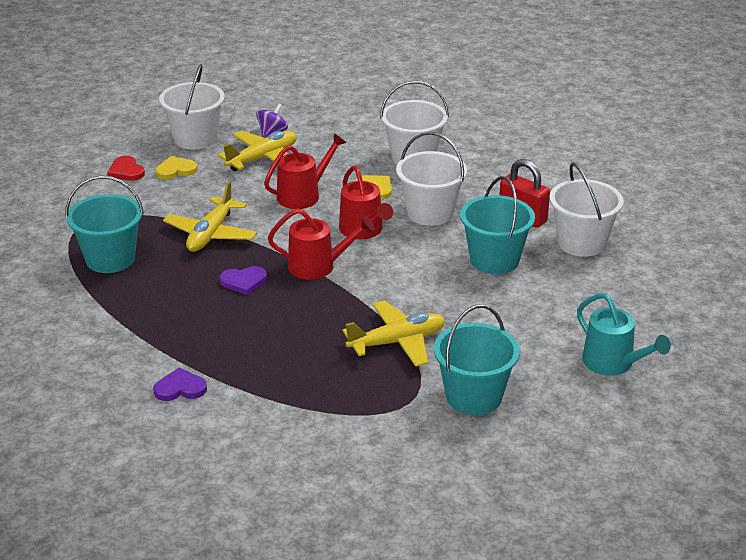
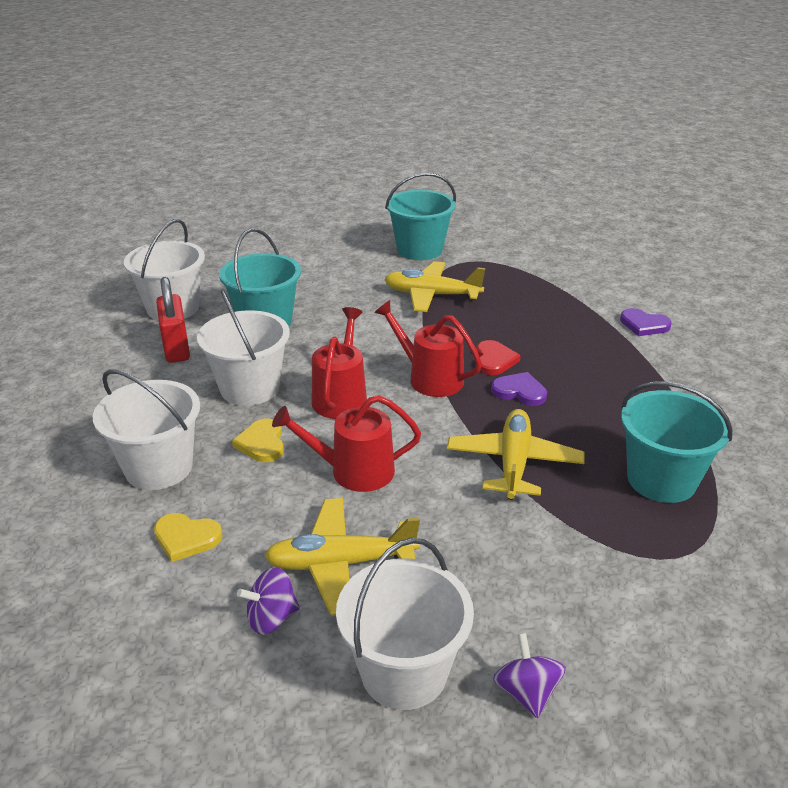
camera: 145 degrees left, 0 degrees up
red heart [107,156,145,181] -> red heart moved to [476,340,521,375]
yellow heart [155,156,197,180] -> yellow heart moved to [154,513,223,562]
yellow plane [163,181,257,252] -> yellow plane turned 45 degrees counterclockwise [447,409,585,500]
turquoise watering can [577,293,671,376] -> none
none -> purple spinning top [493,633,566,718]

